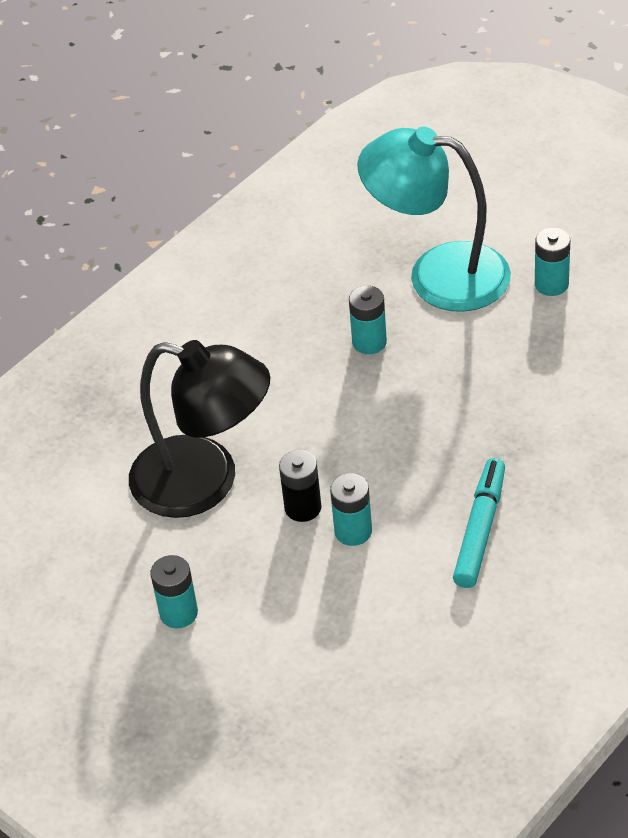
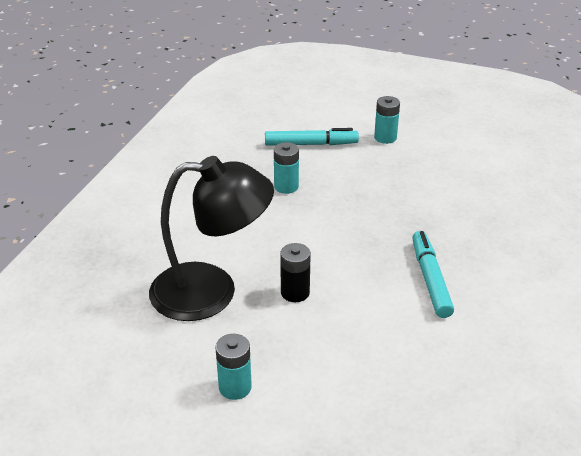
camera: 25 degrees left, 10 degrees down
turquoise battery [330,473,372,546] -> none
turquoise lamp [357,127,511,312] -> turquoise marker [265,128,359,146]

